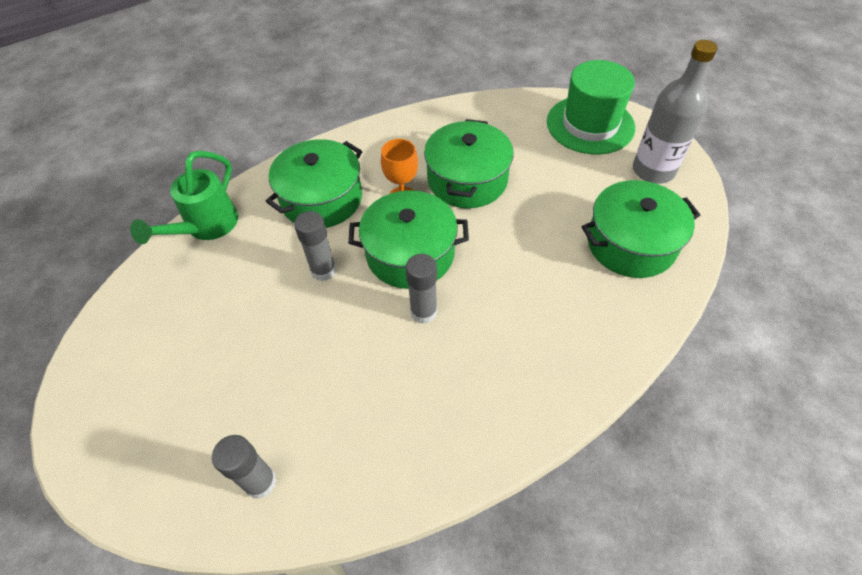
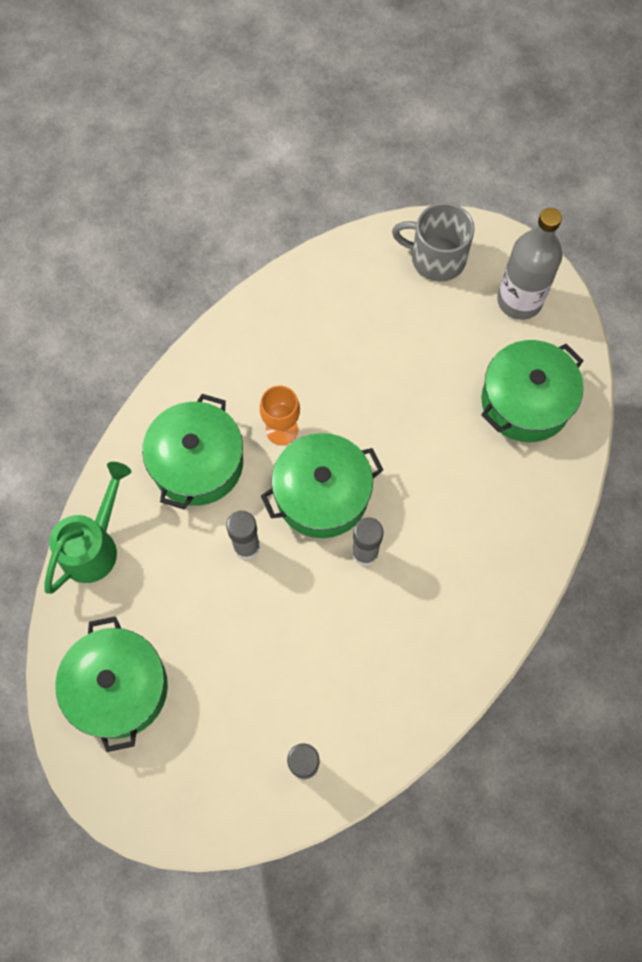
camera: 25 degrees left, 15 degrees up
green watering can [130,151,238,244] -> green watering can turned 150 degrees counterclockwise [44,462,131,594]
green pot [424,119,514,208] -> green pot moved to [55,616,168,752]
green hat [547,60,635,155] -> grey mug [392,202,475,282]

